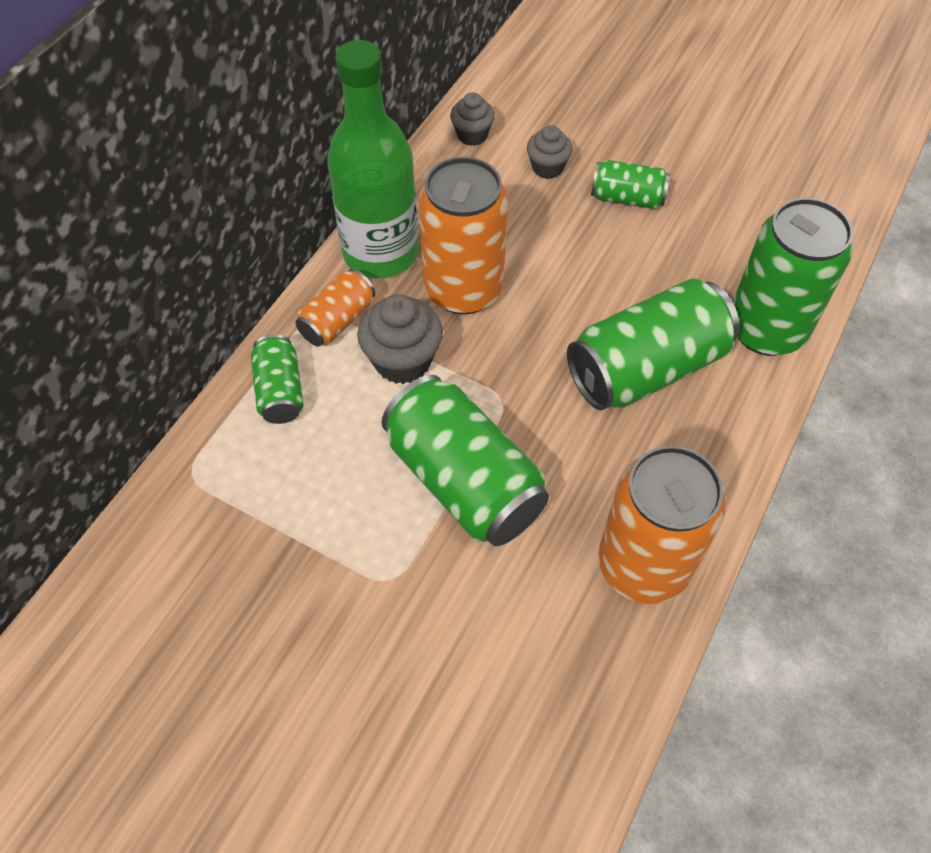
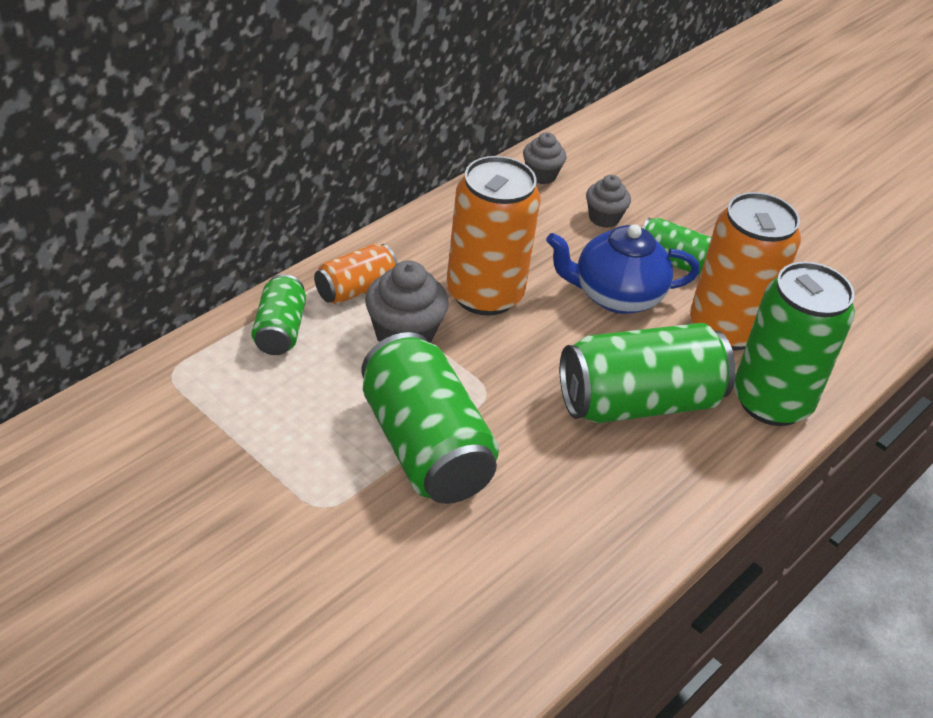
camera: 10 degrees right, 15 degrees down
green bottle [327,40,418,278] -> none
orange can [598,446,726,604] -> orange can moved to [690,192,801,351]
none -> blue teapot [546,224,700,314]

